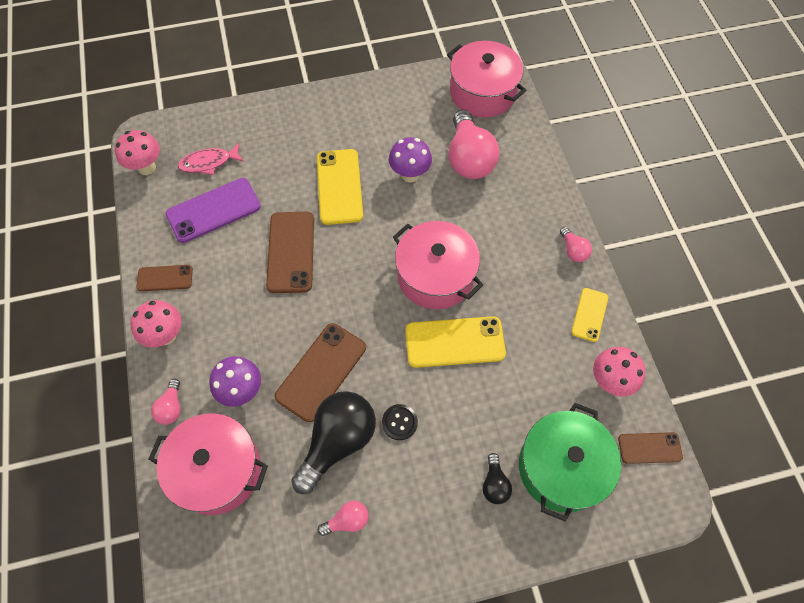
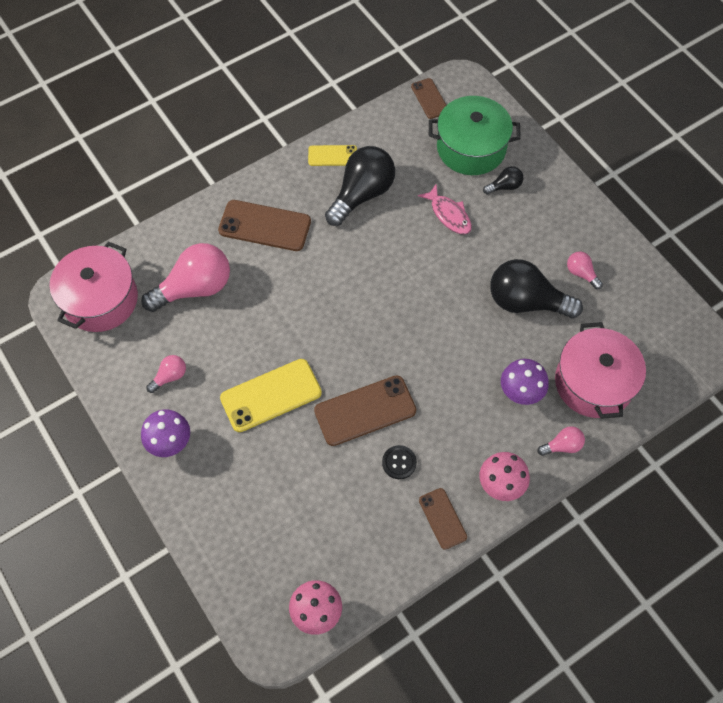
camera: 110 degrees left, 0 degrees up
purple phone [166,178,261,243] -> none
pink fish [178,143,244,175] -> pink fish moved to [418,185,472,235]
brown phone [274,323,366,422] -> brown phone moved to [218,200,311,251]
black button [382,404,418,440] -> black button moved to [382,445,417,479]
purple mushroom [389,137,432,183] -> purple mushroom moved to [141,409,190,457]
pink pot [393,221,483,310] -> none
yellow phone [405,316,506,368] -> none
pink light bulb [560,227,592,262] -> pink light bulb moved to [146,355,186,393]
pink mushroom [593,347,645,396] -> none
none -> black light bulb [325,146,395,226]

